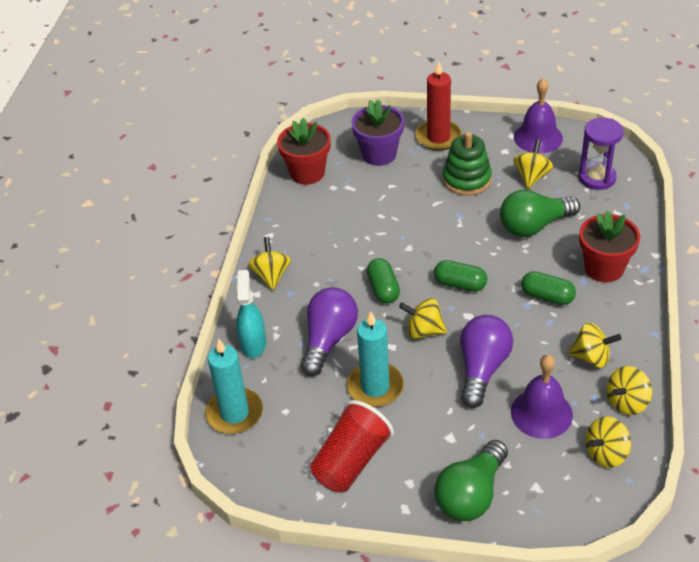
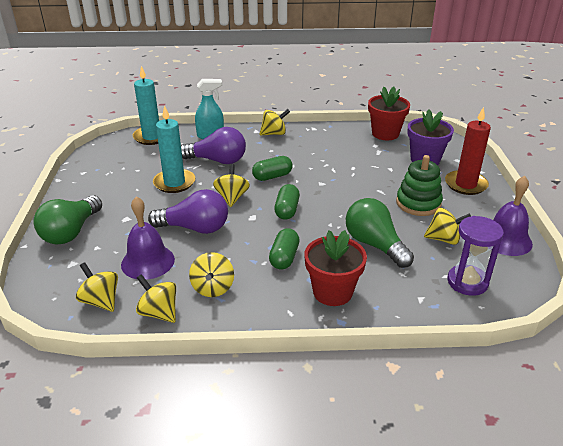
camera: 75 degrees right, 10 degrees down
red cup [310,400,394,493] -> none
green light bulb [434,440,508,521] -> green light bulb turned 90 degrees counterclockwise [34,195,102,245]

